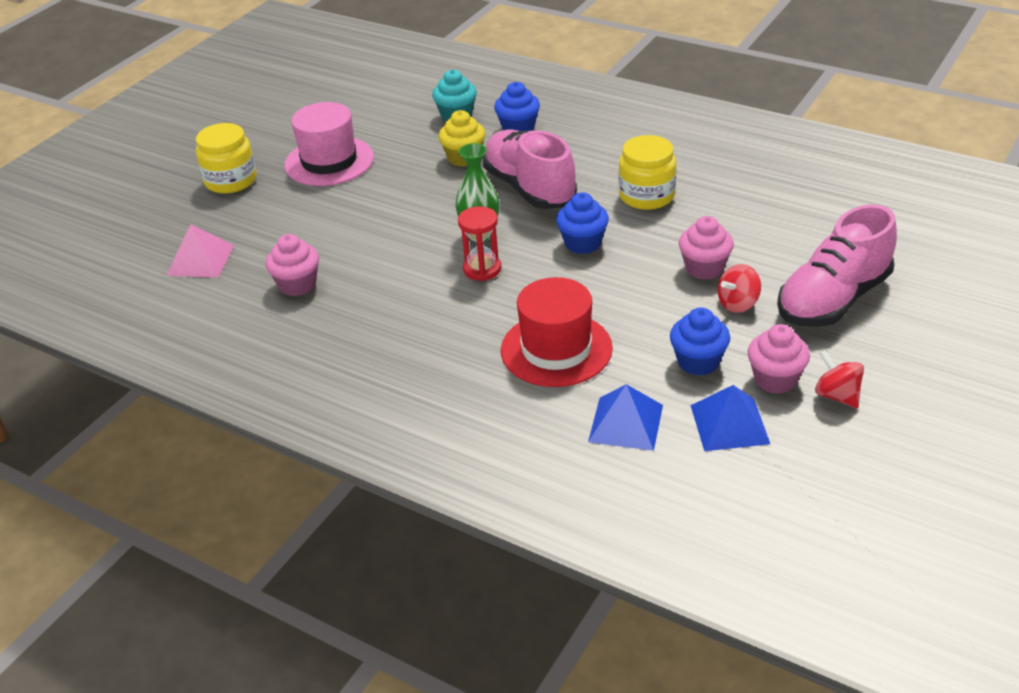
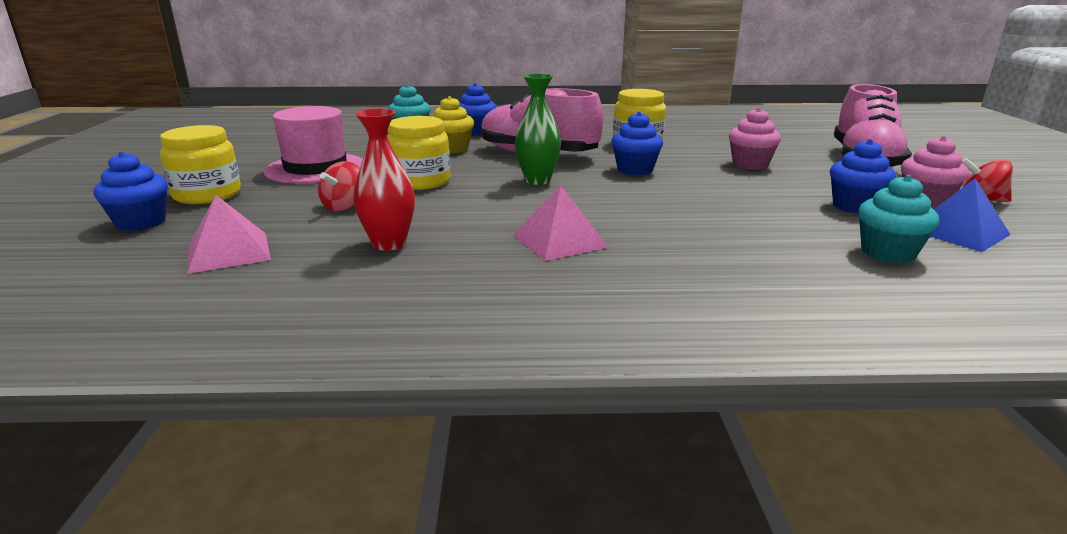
camera: 35 degrees left, 15 degrees down
pink cupcake [266,234,319,296] -> red vase [353,109,415,251]
red hourglass [458,206,501,281] -> none
red hat [501,277,613,387] -> none
blue pyramid [588,384,663,451] -> turquoise cupcake [858,175,939,263]
red spinning top [718,264,761,313] -> red spinning top moved to [318,161,360,211]
none -> blue cupcake [93,152,168,231]
none -> yellow jar [387,116,450,190]
none -> pink pyramid [513,186,608,261]

